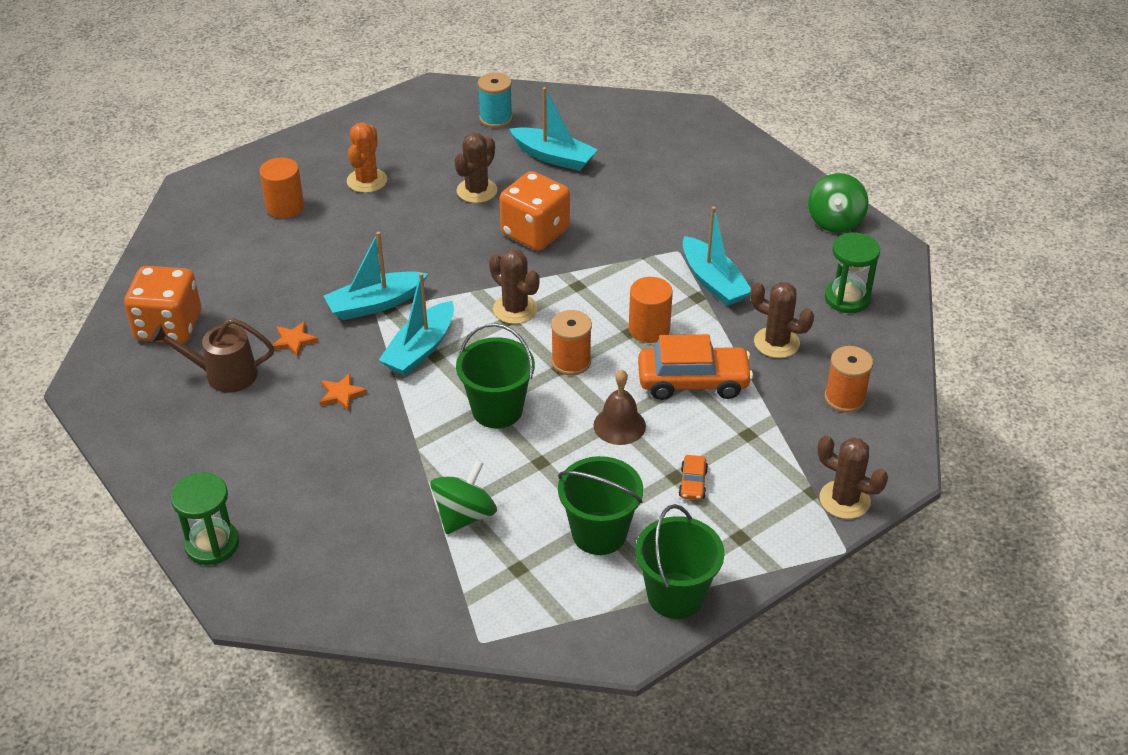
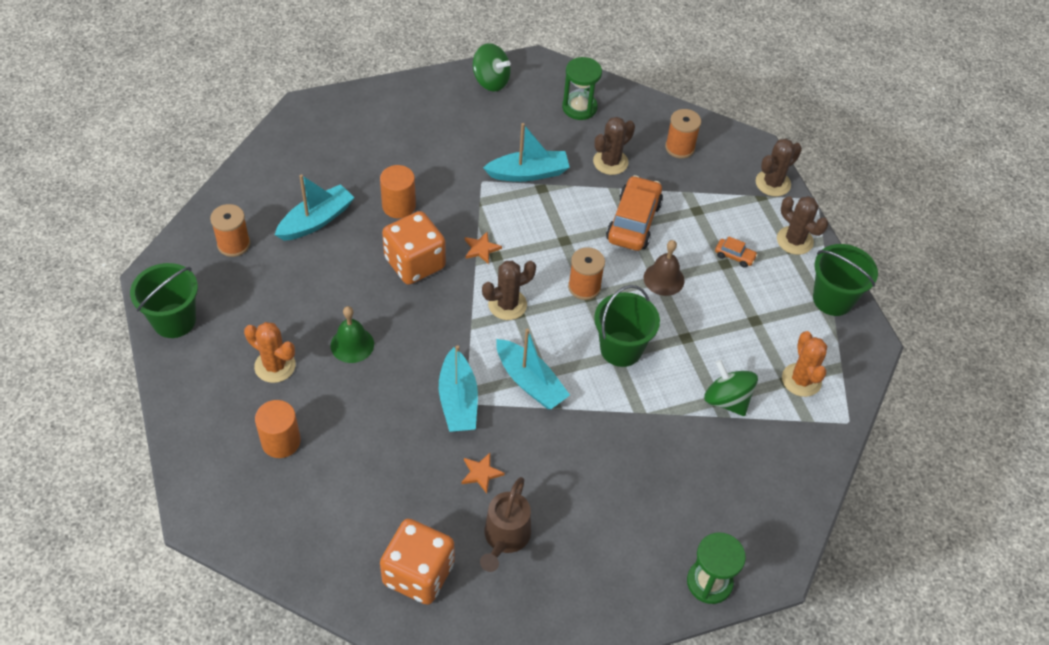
camera: 75 degrees left, 10 degrees up
orange star [319,373,367,411] -> orange star moved to [465,232,502,264]
brown cactus [455,132,497,203] -> brown cactus moved to [777,196,829,255]
turquoise spool [478,72,513,128] -> orange spool [210,204,250,257]
green bucket [558,456,643,555] -> green bucket moved to [130,263,198,338]
orange cylinder [629,277,673,343] -> orange cylinder moved to [380,165,416,218]
none -> green bell [331,306,374,363]
none -> orange cactus [782,331,827,397]

